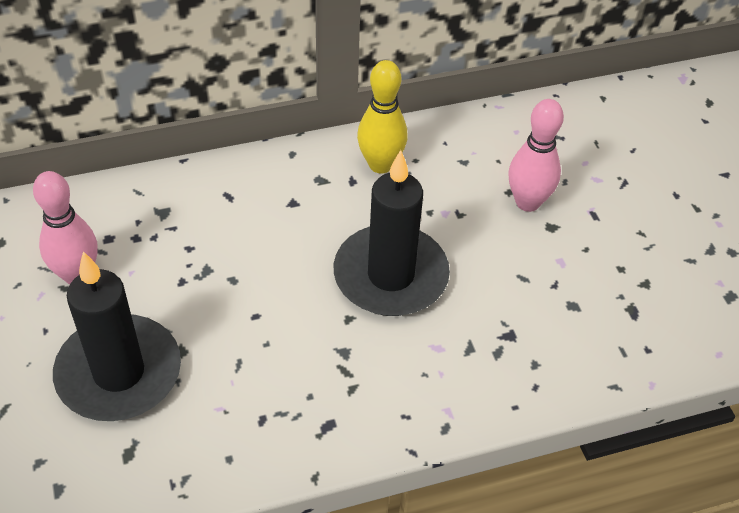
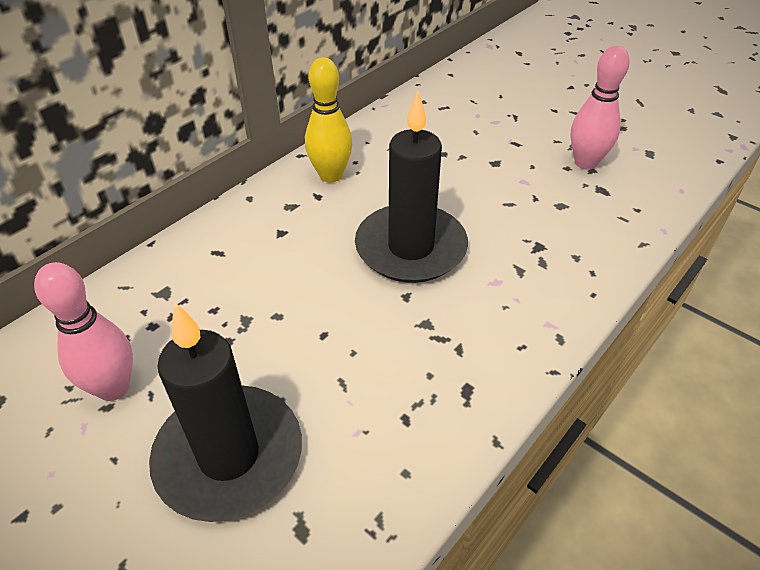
camera: 30 degrees left, 5 degrees down
pink bowling pin [508,99,564,212] -> pink bowling pin moved to [570,46,630,170]

